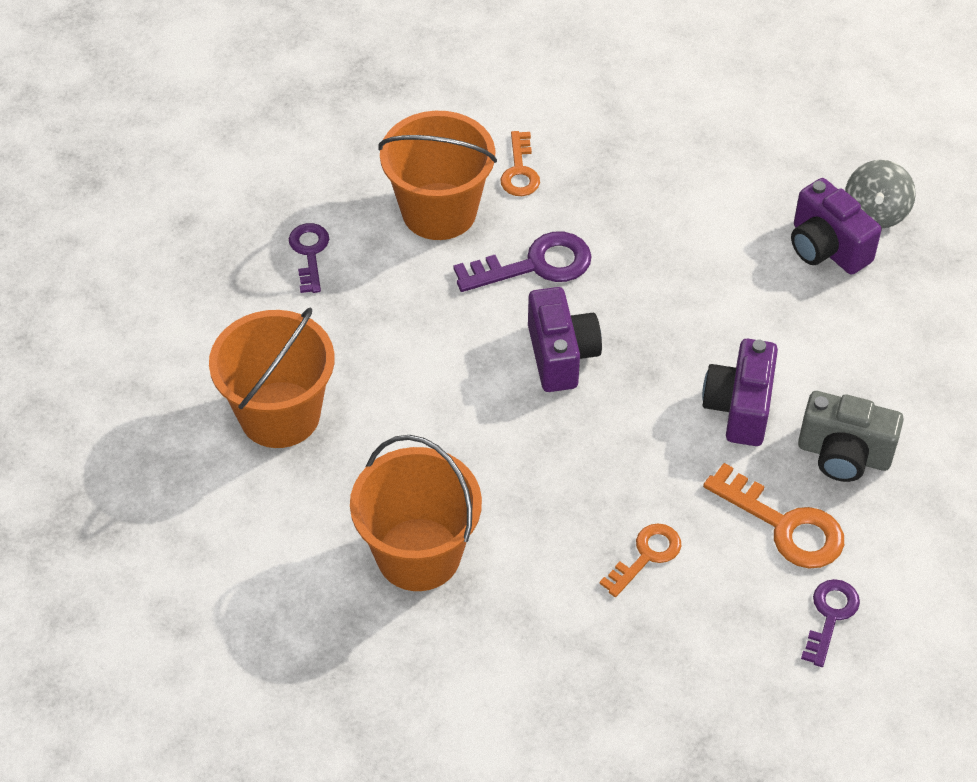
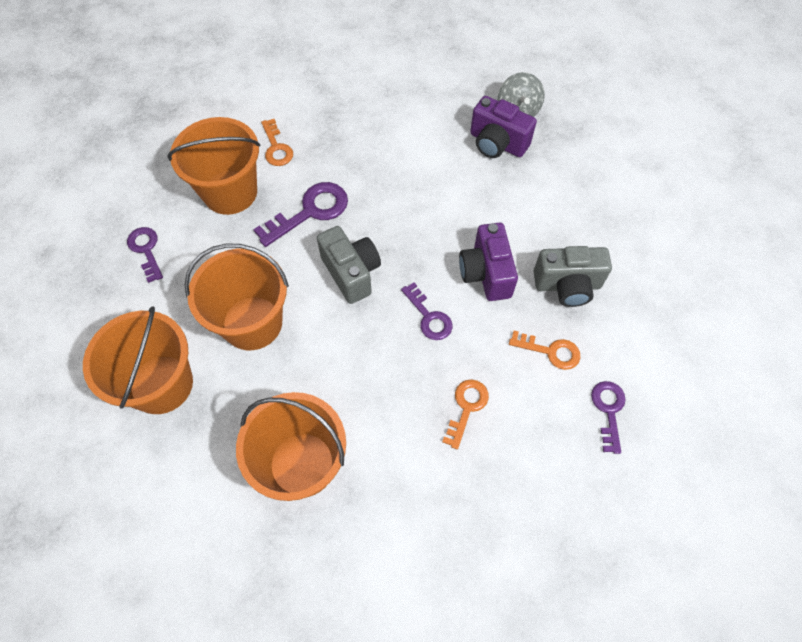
camera: 20 degrees left, 10 degrees up
purple camera [528,287,602,392] -> grey camera [317,226,381,304]
orange key [703,463,844,569] -> orange key [509,331,580,370], size x0.64
none -> orange bucket [185,243,289,350]
none -> purple key [401,282,452,340]

